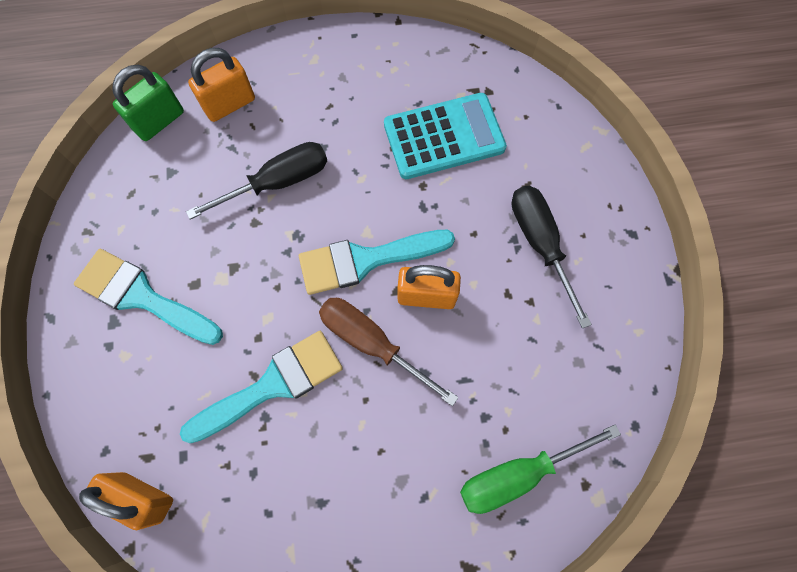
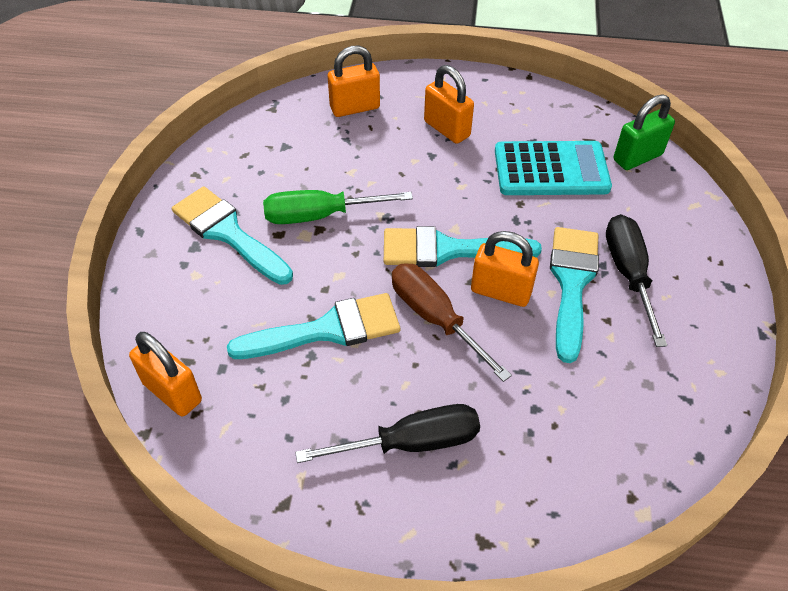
camera: 15 degrees right, 20 degrees down
green padlock [112,65,184,141] -> green padlock moved to [614,94,675,170]
black screwdriver [186,142,327,219] -> black screwdriver moved to [295,404,480,463]
green screwdriver [460,424,621,514] -> green screwdriver moved to [263,190,413,224]
none -> orange padlock [424,65,474,144]
none -> turquoise brush [550,227,599,363]

